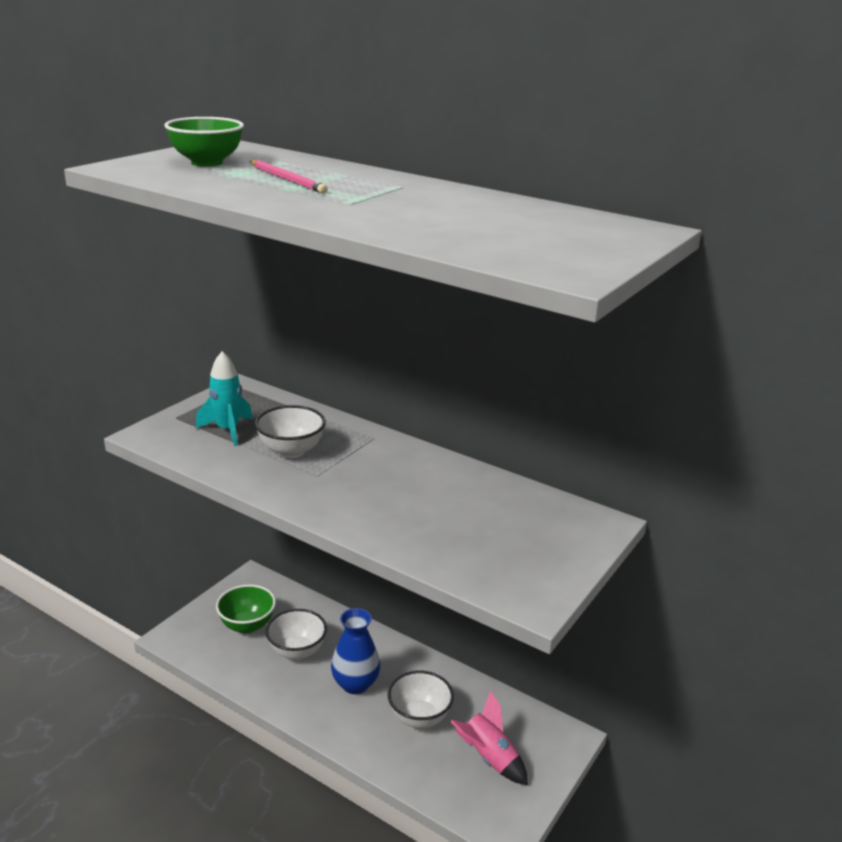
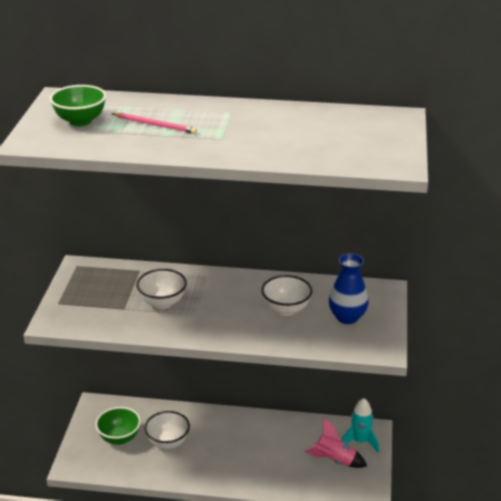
camera: 25 degrees left, 5 degrees up
turquoise rocket [196,351,253,446] -> turquoise rocket moved to [341,398,379,453]
blue vase [331,608,380,694] -> blue vase moved to [329,253,369,324]
white bowl [388,670,454,728] -> white bowl moved to [261,275,312,316]

